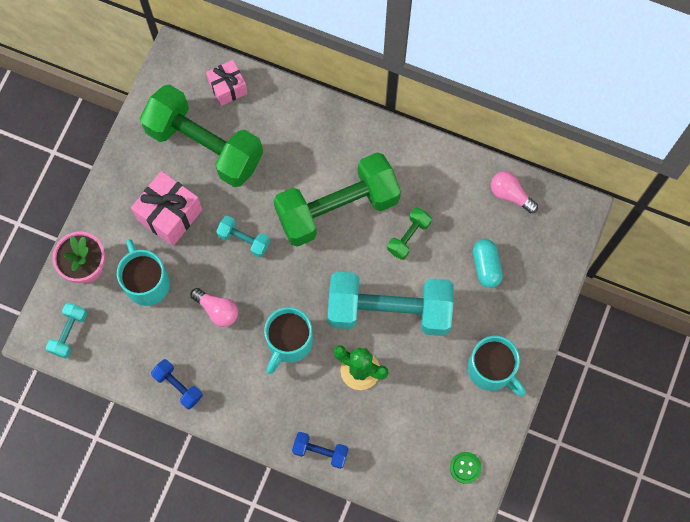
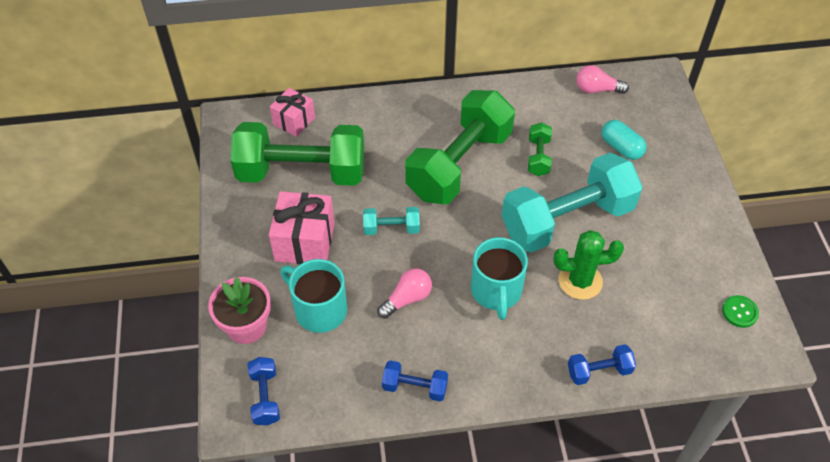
camera: 30 degrees left, 20 degrees down
turquoise dumbbell [46,303,87,359] -> blue dumbbell [248,357,280,425]
pink light bulb [190,288,238,327] -> pink light bulb turned 45 degrees counterclockwise [377,268,432,319]
turquoise mug [468,336,526,396] -> none

